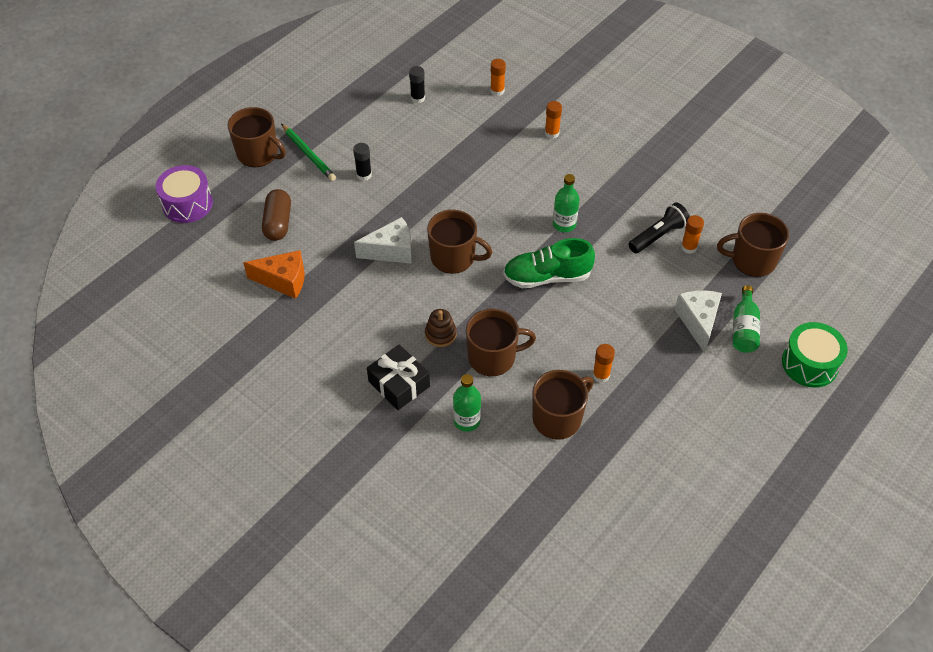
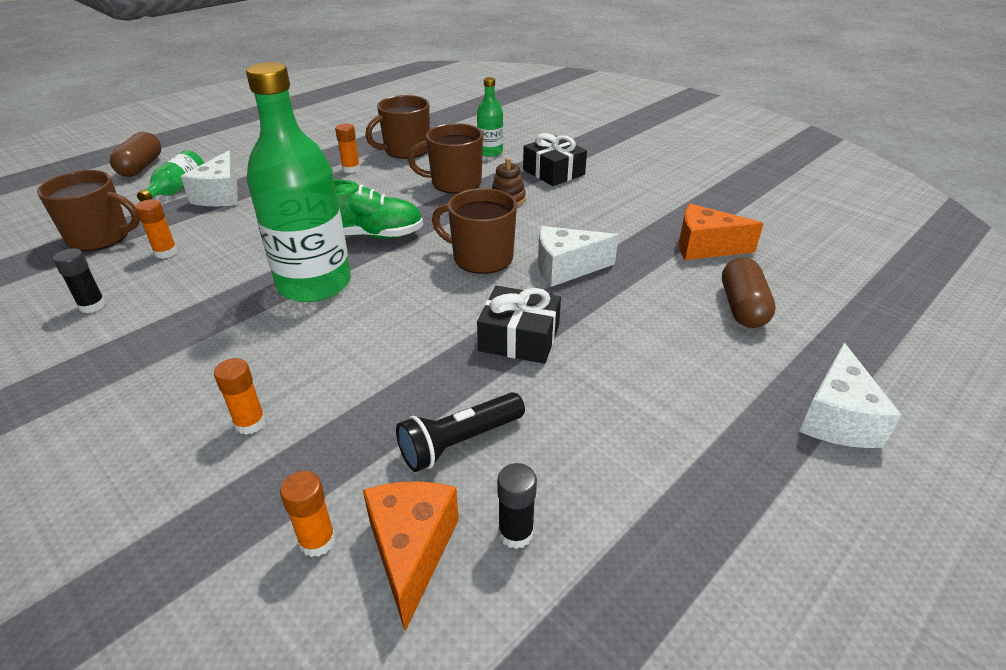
camera: 175 degrees left, 15 degrees down
purple drum [156,165,213,223] -> none
brown mug [228,107,286,167] -> white cheese [799,343,901,448]
green pencil [281,124,336,181] -> none
black glue stick [353,143,372,181] -> black glue stick moved to [53,248,106,313]
green bottle [553,174,580,232] -> green bottle [246,62,351,302], size x2.11
black flashlight [629,202,690,253] -> black flashlight moved to [396,392,525,472]
green drum [782,322,848,388] -> brown capsule [110,132,161,177]
none -> orange cheese [363,481,459,631]
none -> black gift [477,286,561,364]

